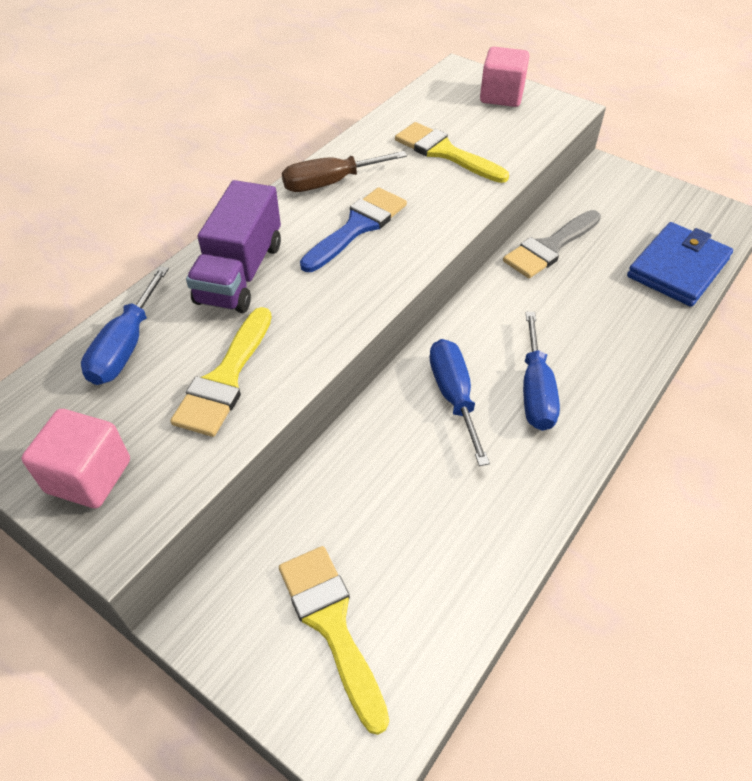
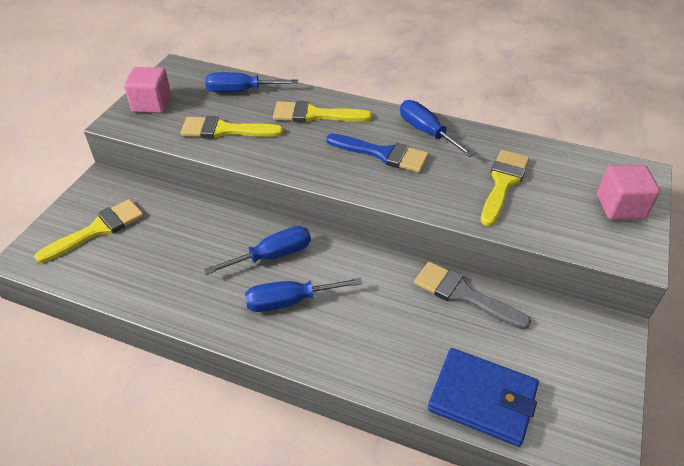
camera: 75 degrees right, 5 degrees down
purple truck [186,180,281,313] -> yellow brush [273,101,372,123]
brown screwdriver [282,151,407,192] -> blue screwdriver [400,100,475,157]

